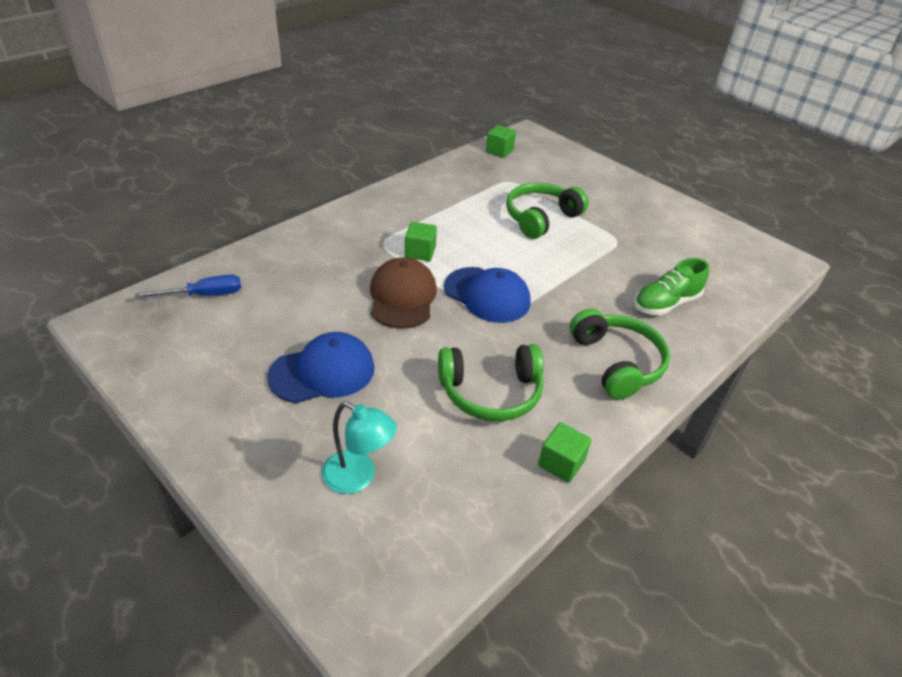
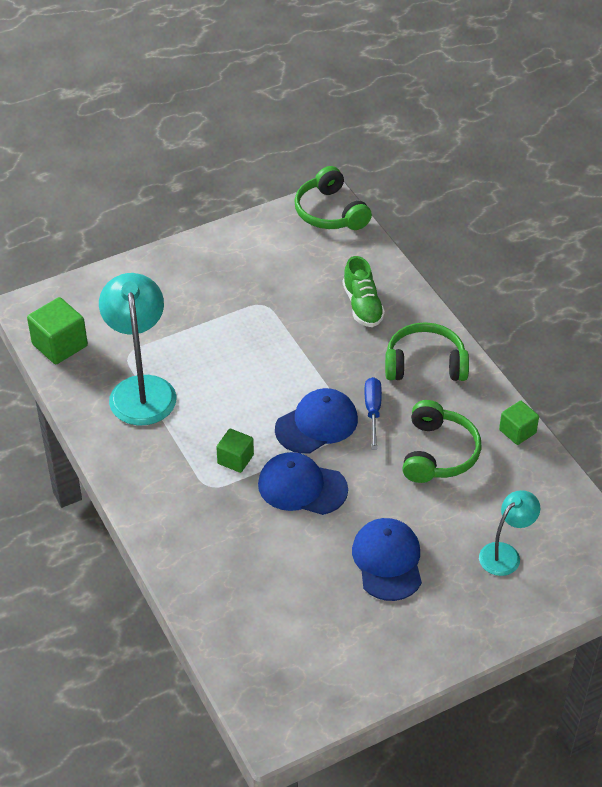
camera: 70 degrees left, 5 degrees up
blue screwdriver [135,275,241,298] -> blue screwdriver moved to [364,377,382,450]
brown cap [370,257,437,329] -> blue cap [258,452,348,515]
green cube [486,125,516,158] -> green cube [27,297,88,365], size x1.59
green headphones [506,183,589,239] -> green headphones moved to [294,166,372,230]
none -> turquoise lamp [99,273,176,426]

